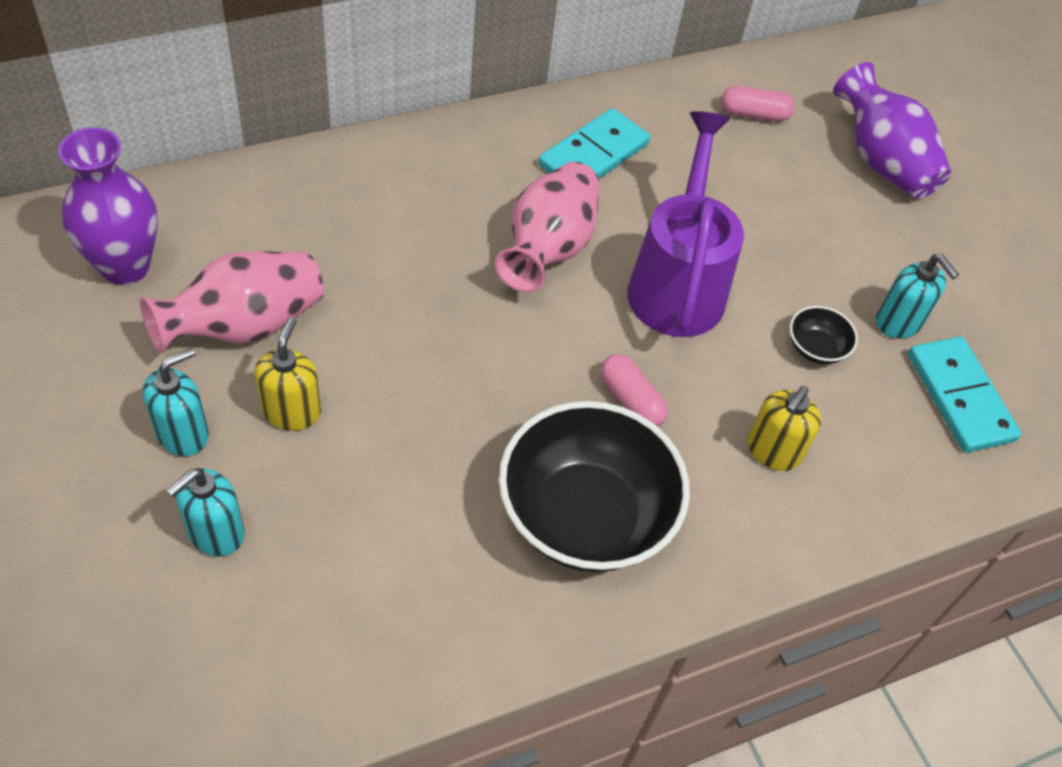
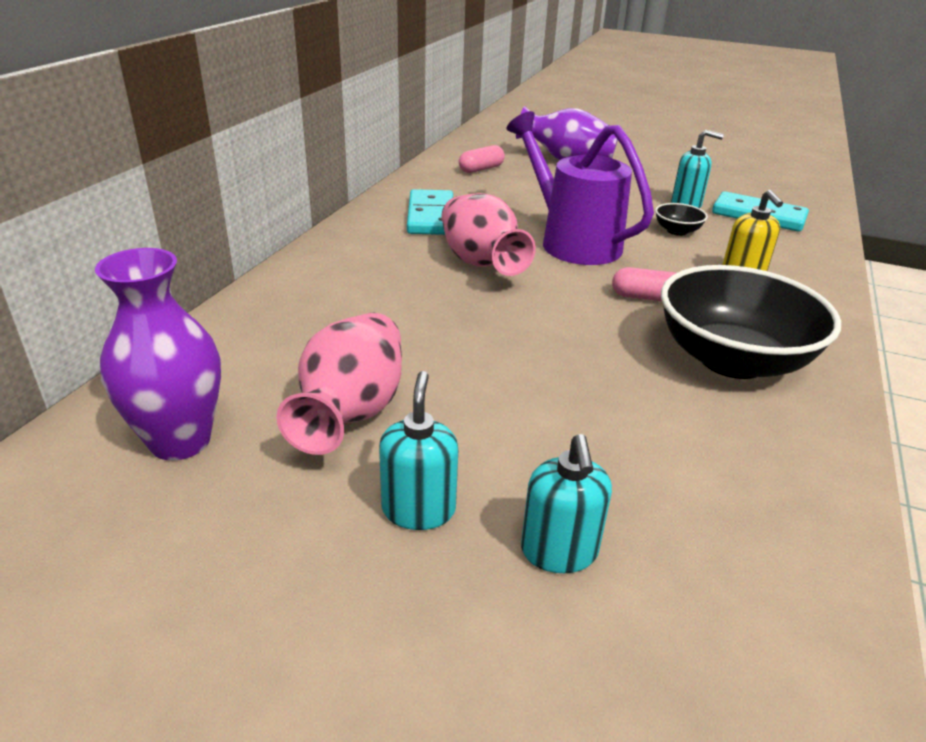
camera: 40 degrees left, 20 degrees down
yellow soap dispenser [255,318,321,430] -> none

